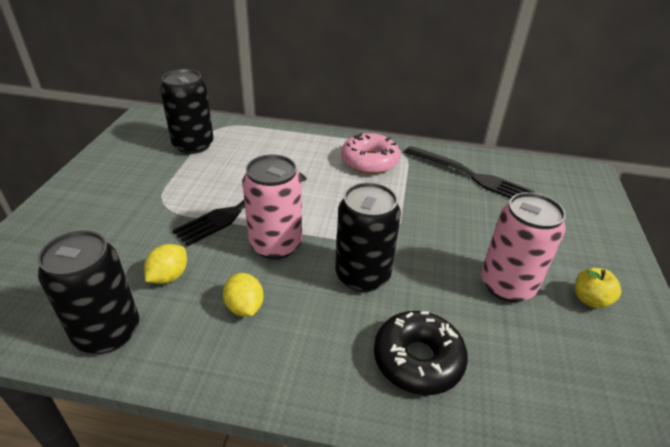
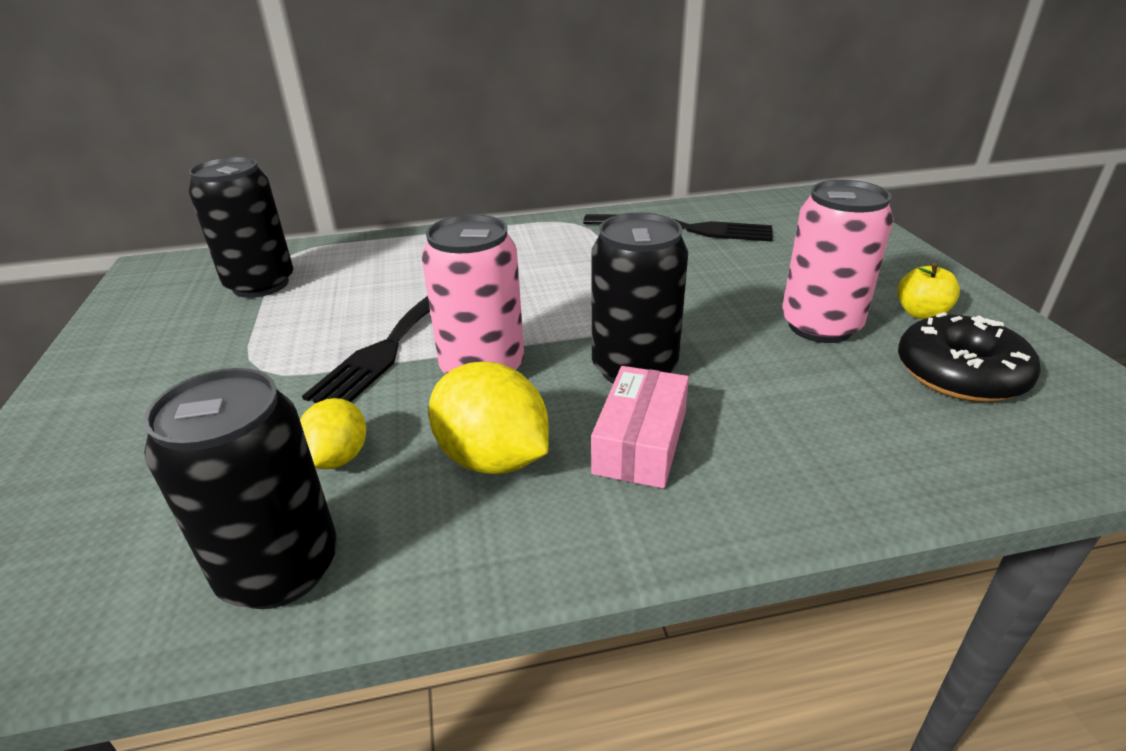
camera: 20 degrees left, 5 degrees down
yellow lemon [223,273,264,317] -> yellow lemon [429,362,549,474], size x1.62
pink donut [341,133,400,174] -> none
black donut [374,311,468,395] -> black donut moved to [898,312,1041,402]
none -> pink box [591,366,689,488]

